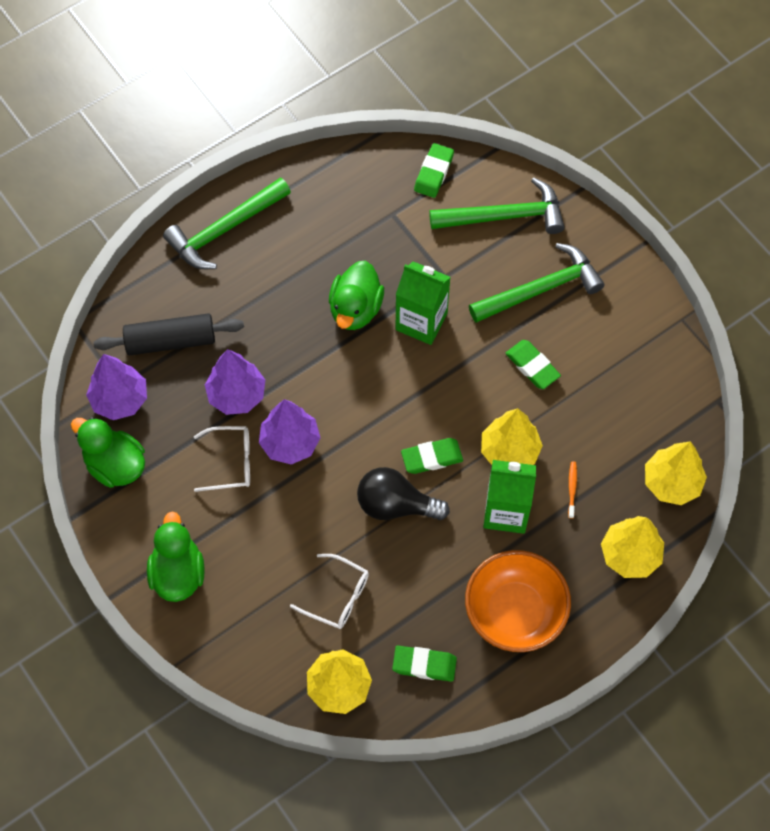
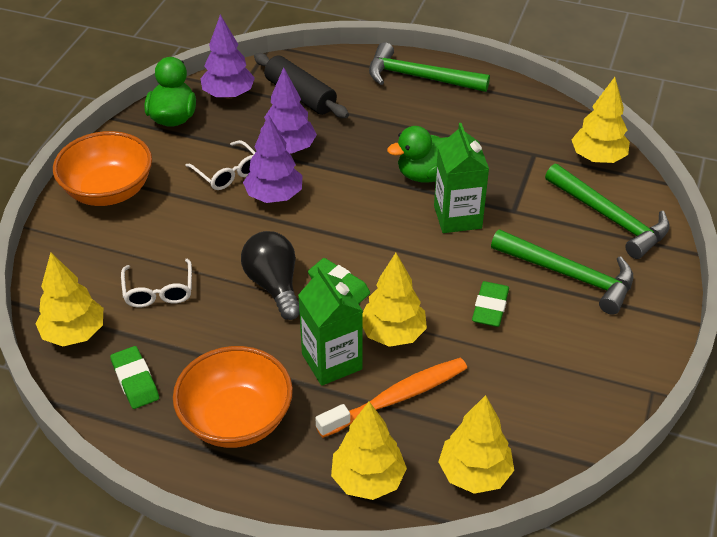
camera: 55 degrees right, 20 degrees down
green duck [147,512,205,602] -> orange bowl [53,131,152,206]
green eraser [414,143,454,198] -> yellow tree [571,77,630,163]
orange toothbrush [568,461,577,519] -> orange toothbrush [315,358,467,438], size x2.47

